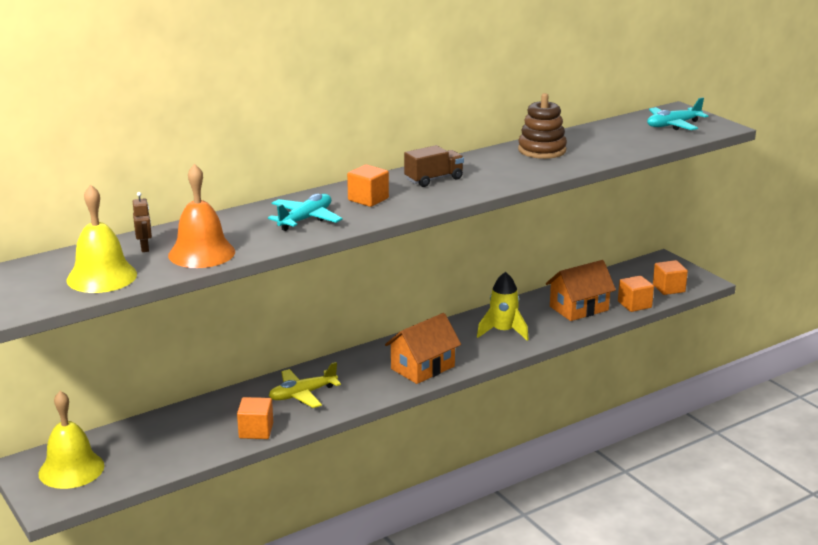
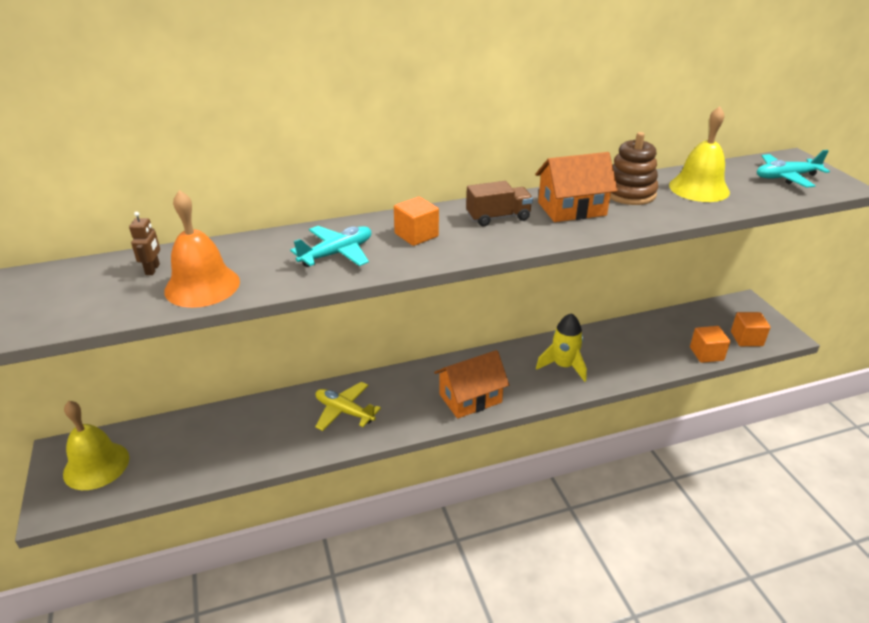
camera: 15 degrees right, 10 degrees up
yellow bell [66,184,137,293] -> yellow bell moved to [669,106,730,202]
orange cube [237,397,273,439] -> none
yellow plane [269,362,341,408] -> yellow plane turned 45 degrees clockwise [315,382,381,431]
orange house [546,260,616,321] -> orange house moved to [535,152,618,222]

